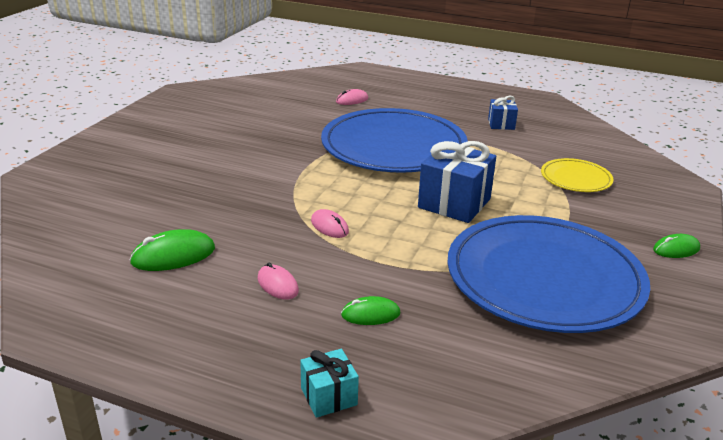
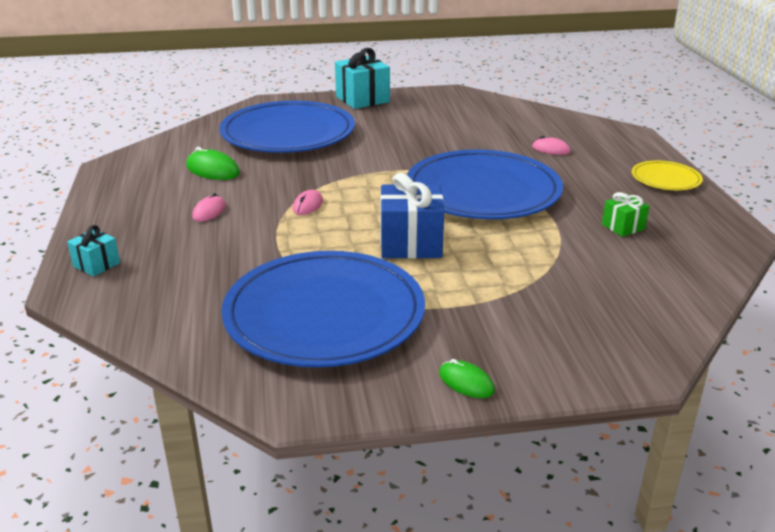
camera: 60 degrees right, 0 degrees up
green mouse [341,296,400,325] -> none
blue gift [488,96,518,130] -> green gift [602,192,649,237]
yellow plate [541,158,614,192] -> yellow plate moved to [632,161,703,190]
none -> blue plate [220,101,355,153]
none -> turquoise gift [335,48,390,109]

